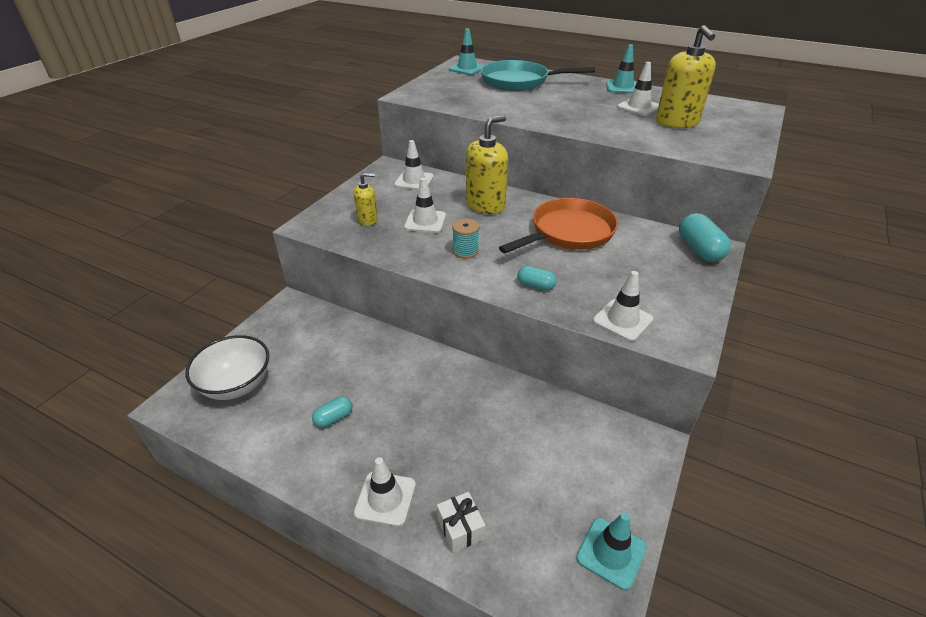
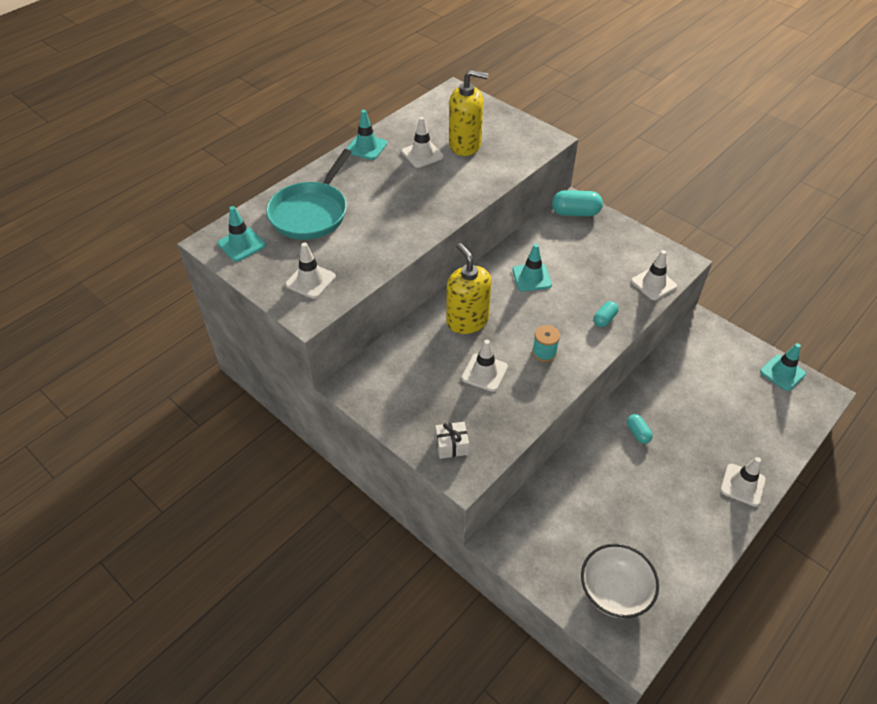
camera: 75 degrees left, 10 degrees up
turquoise capsule [312,396,352,427] -> turquoise capsule moved to [627,414,653,444]
yellow soap dispenser [354,173,378,226] -> none
white traffic cone [394,140,434,190] -> white traffic cone moved to [285,242,336,299]
white gift [437,492,486,553] -> white gift moved to [435,422,469,459]
orange pan [499,198,618,253] -> turquoise traffic cone [512,244,552,291]

